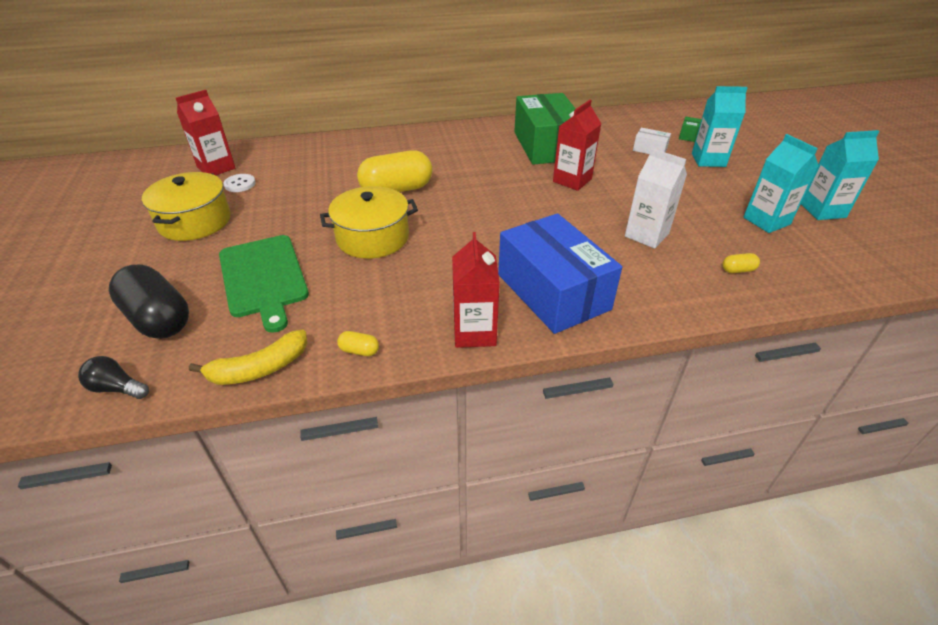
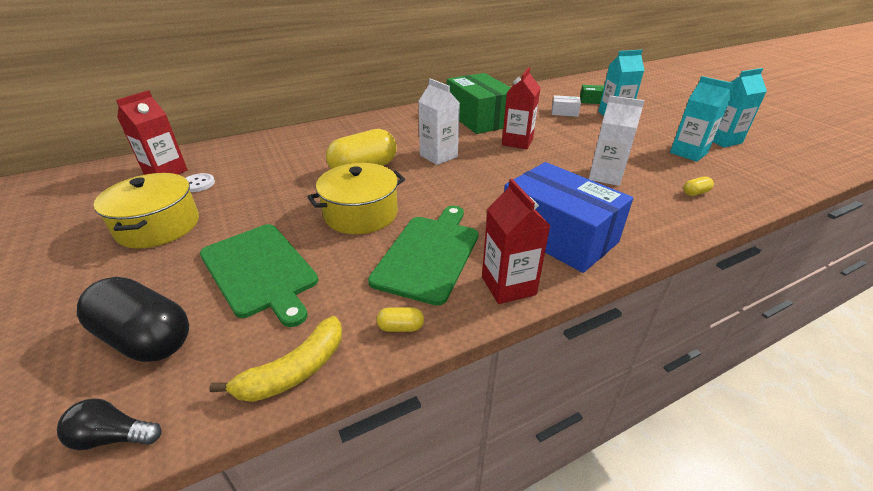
camera: 15 degrees left, 5 degrees down
none -> green cutting board [368,205,479,306]
none -> white carton [418,78,460,165]

